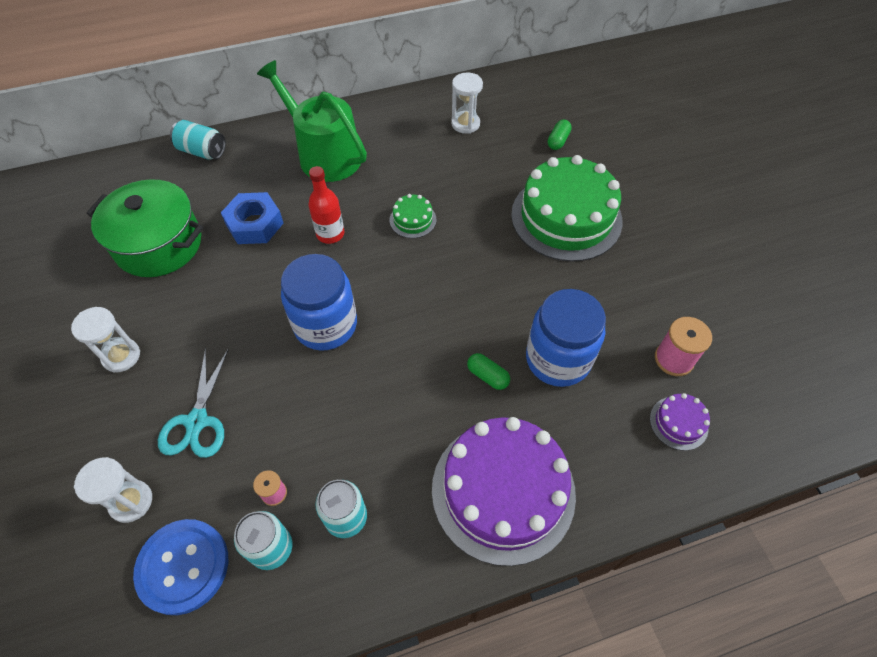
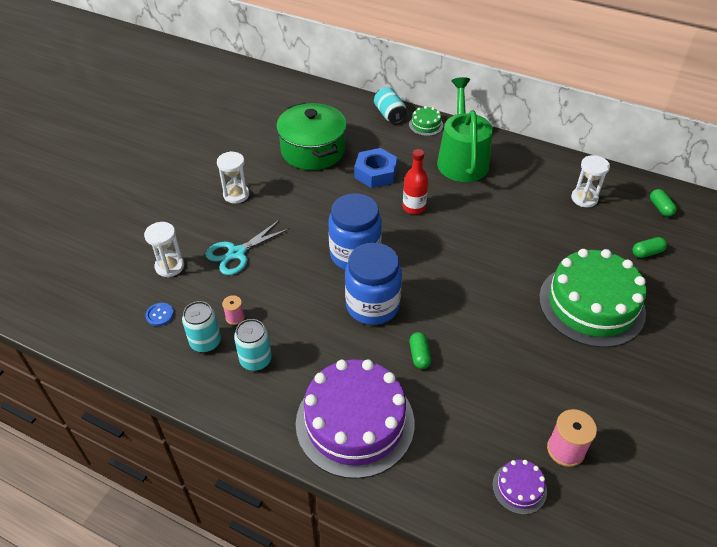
camera: 45 degrees right, 10 degrees down
blue button [133,519,228,615] -> blue button [145,303,174,326], size x0.45
green cake [390,194,436,238] -> green cake moved to [409,106,443,136]
blue jar [526,289,606,387] -> blue jar moved to [345,242,402,325]
none -> green capsule [650,189,677,217]

